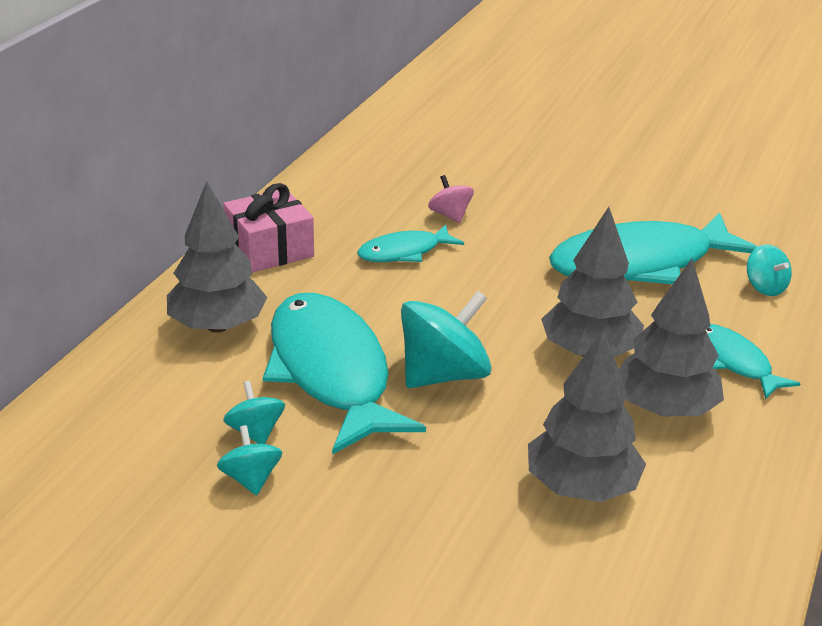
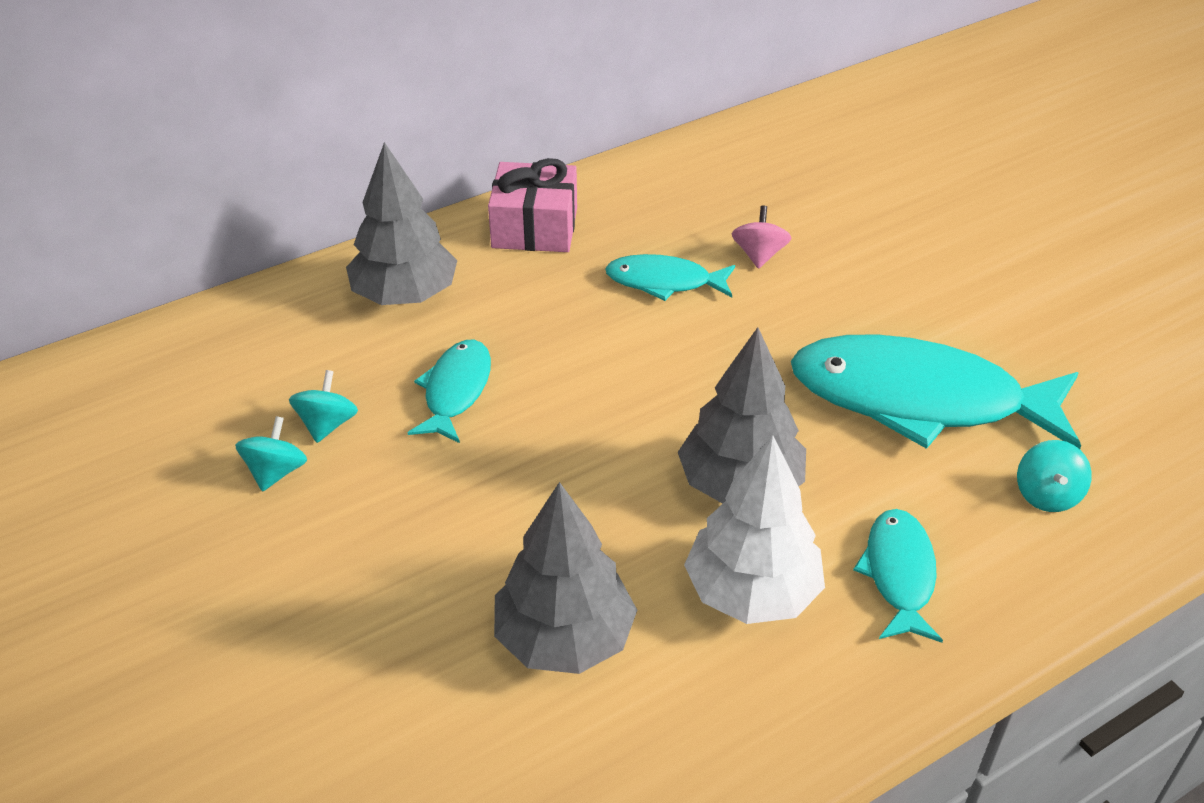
camera: 35 degrees right, 10 degrees up
turquoise fish [263,293,426,455] -> turquoise fish [408,339,491,443], size x0.50
turquoise spinning top [401,291,492,388] -> none
grey tree [619,259,724,416] -> white tree [684,435,825,624]

